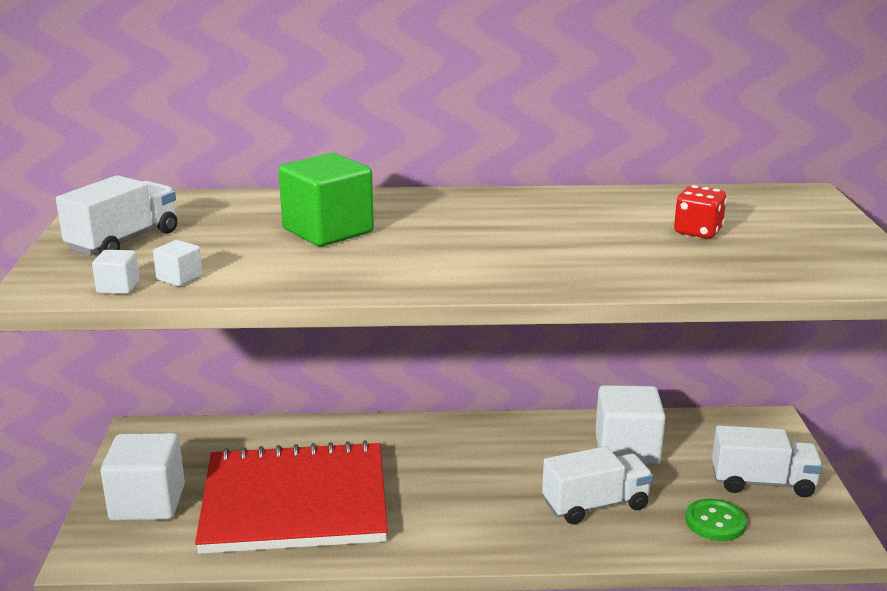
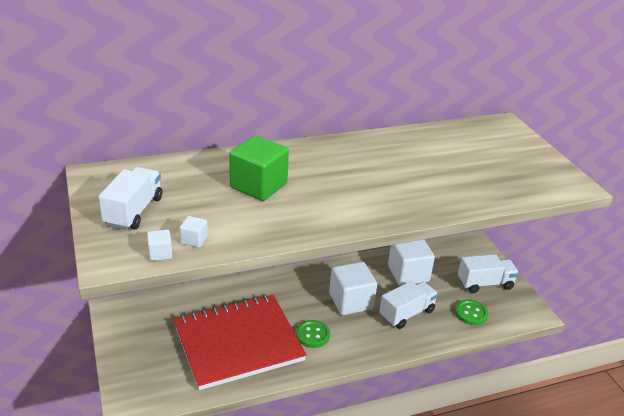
camera: 20 degrees left, 10 degrees up
white cube [101,433,185,521] -> white cube moved to [329,262,377,315]
red dice [674,185,727,239] -> none
none -> green button [296,320,330,348]

